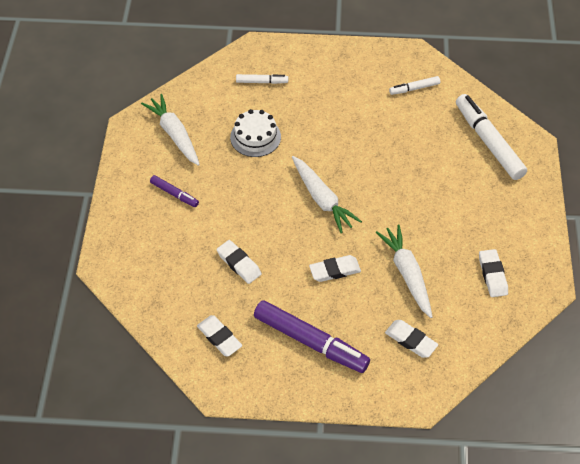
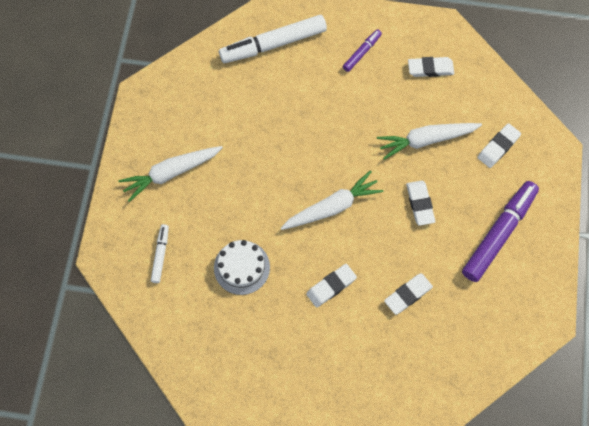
camera: 85 degrees left, 15 degrees up
white carrot [141,94,200,166] -> white carrot moved to [118,146,223,202]
purple marker [150,175,199,207] -> purple marker moved to [343,29,382,72]
white eraser [197,315,242,357] -> white eraser moved to [306,264,357,308]
white marker [389,76,440,95] -> none

